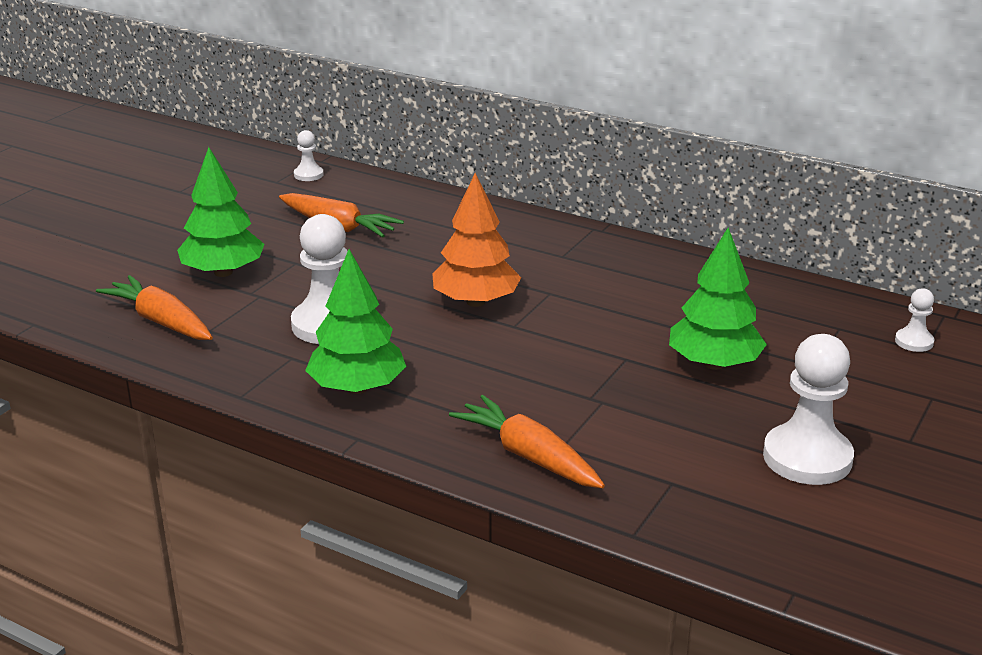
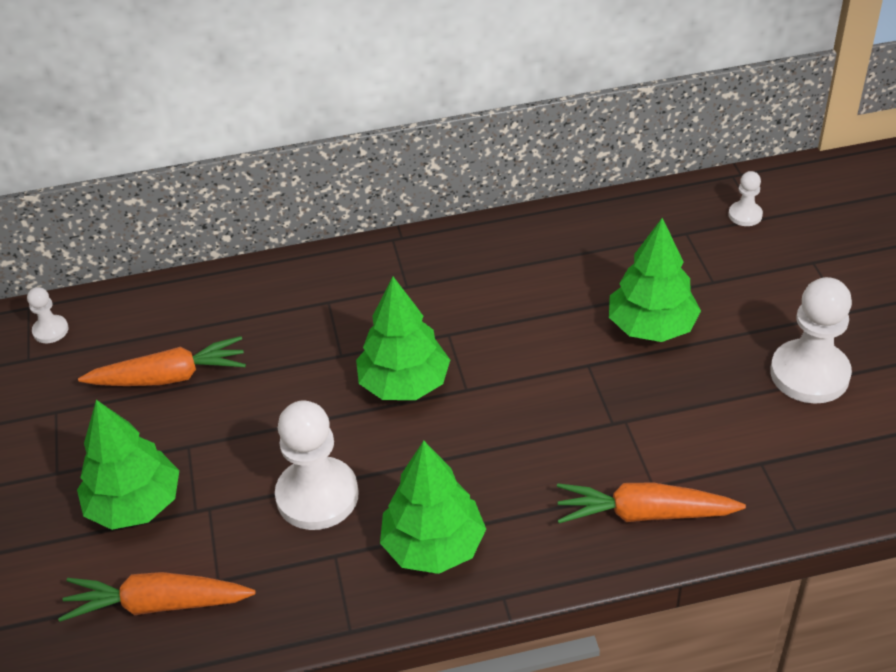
camera: 40 degrees left, 15 degrees up
orange tree [432,173,521,307] -> green tree [356,277,450,400]

